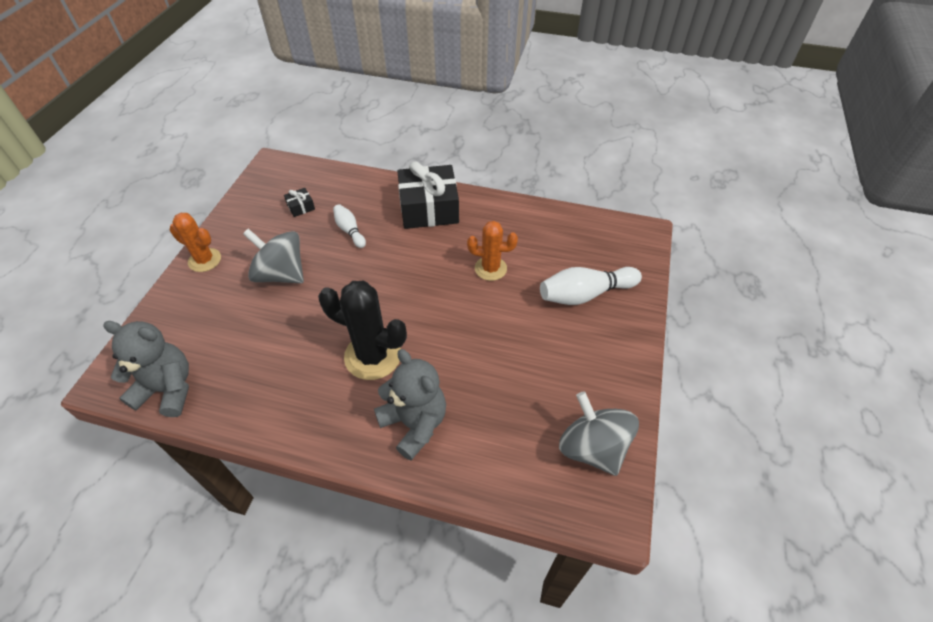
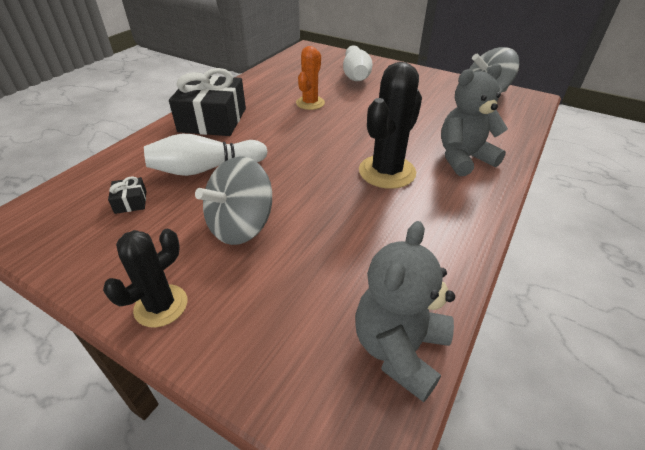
camera: 75 degrees left, 10 degrees down
orange cactus [170,213,221,272] -> black cactus [103,229,187,327]
white bowling pin [333,204,366,248] -> white bowling pin [144,134,267,176], size x1.74

